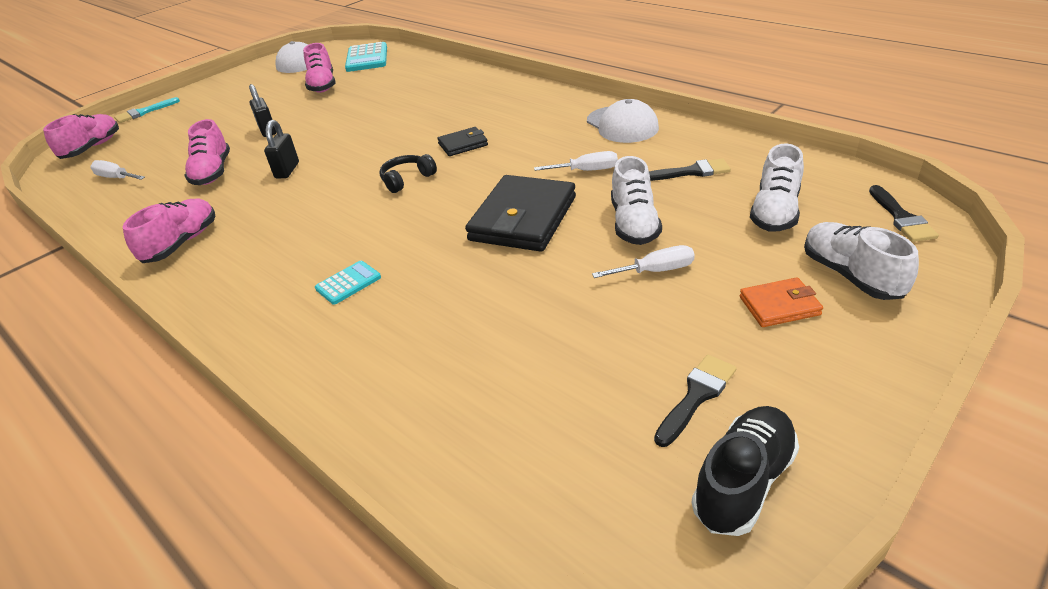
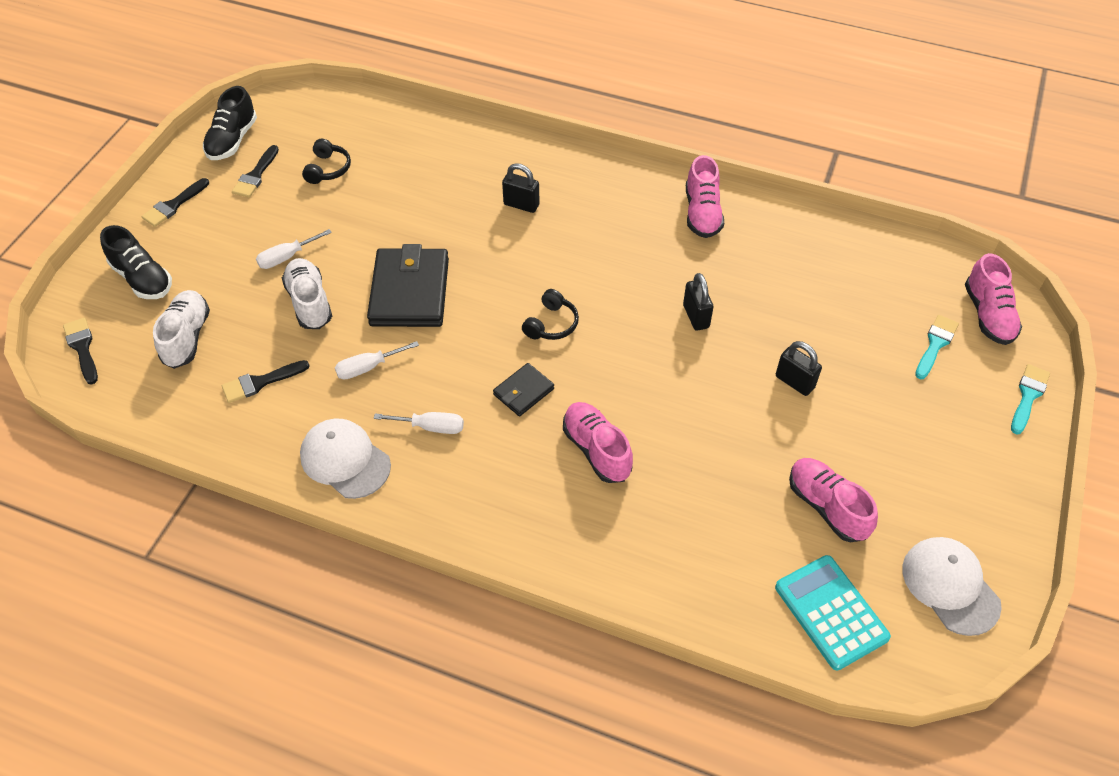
camera: 155 degrees right, 15 degrees up
white screwdriver [90,160,145,180] -> white screwdriver moved to [374,412,464,434]
pink shoe [184,119,230,185] -> pink shoe moved to [563,402,633,483]
turquoise calculator [315,261,381,305] -> black padlock [502,163,540,213]
orange wallet [740,277,823,327] -> none
white shoe [804,222,919,300] -> black shoe [100,225,172,299]
none -> black brush [141,178,209,227]
none -> black headphones [302,139,351,184]
none -> turquoise brush [915,315,959,379]

